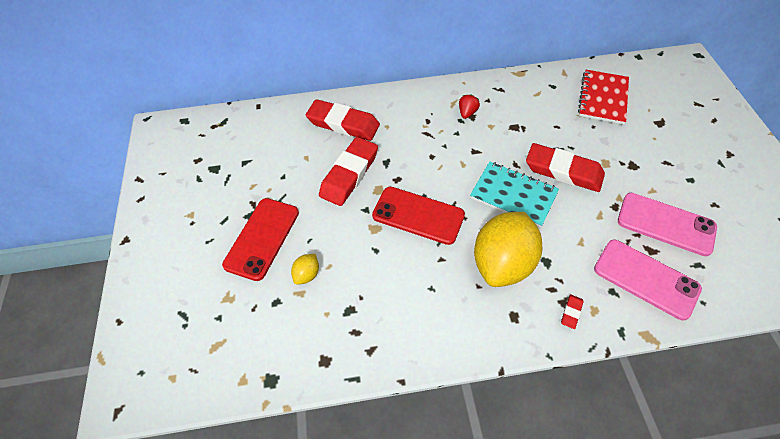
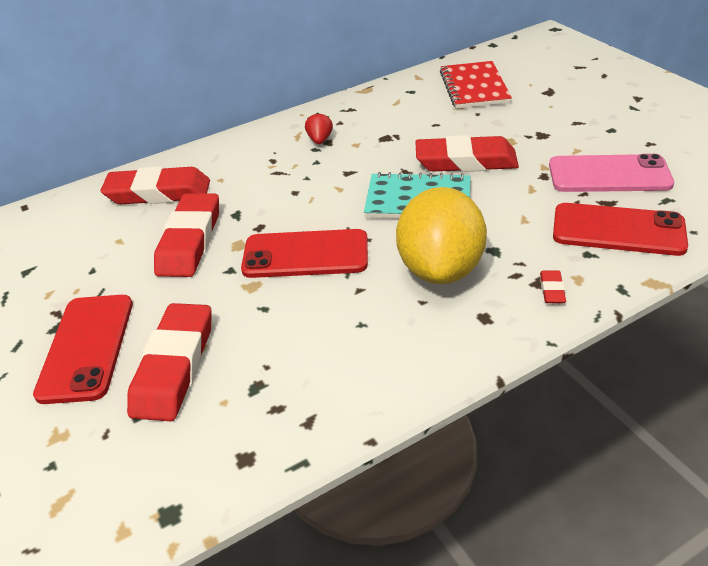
camera: 20 degrees left, 15 degrees down
yellow lemon [291,254,319,285] -> red eraser [127,303,212,421]
pink phone [594,240,702,320] -> red phone [553,203,688,256]

